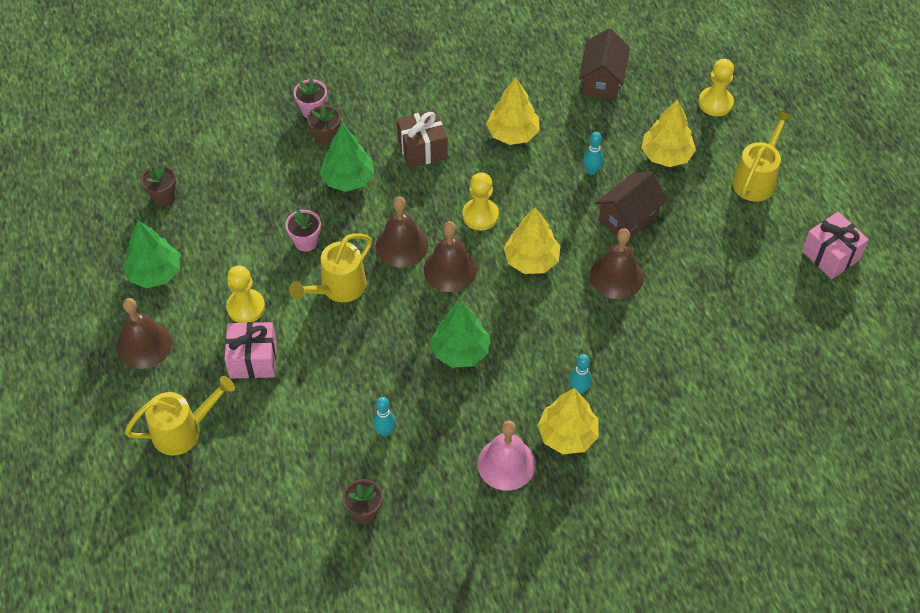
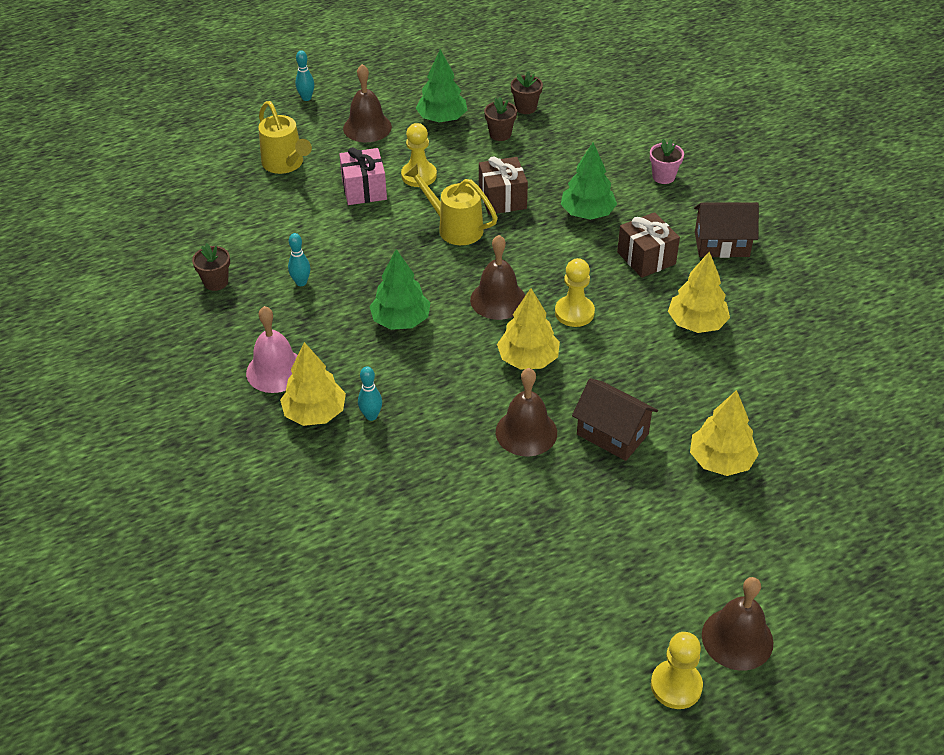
camera: 80 degrees right, 10 degrees down
pink flower pot [285,210,321,251] -> brown gift [479,156,528,215]
brown flower pot [307,105,341,146] -> brown flower pot moved to [484,97,517,141]
brown bell [376,196,428,267] -> brown bell moved to [702,577,773,670]
brown house [579,28,630,100] -> brown house moved to [694,202,759,258]
turquoise bowling pin [583,132,603,175] -> turquoise bowling pin moved to [295,50,314,101]
yellow pawn [698,59,734,116] -> yellow pawn moved to [651,632,703,709]
yellow watering can [732,110,793,202] -> none
pink gift [802,212,869,279] -> none

